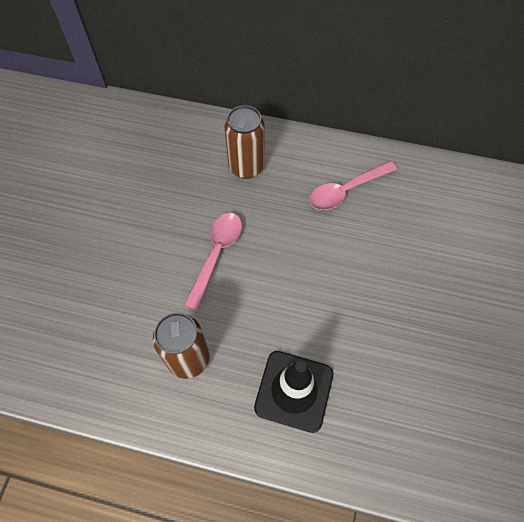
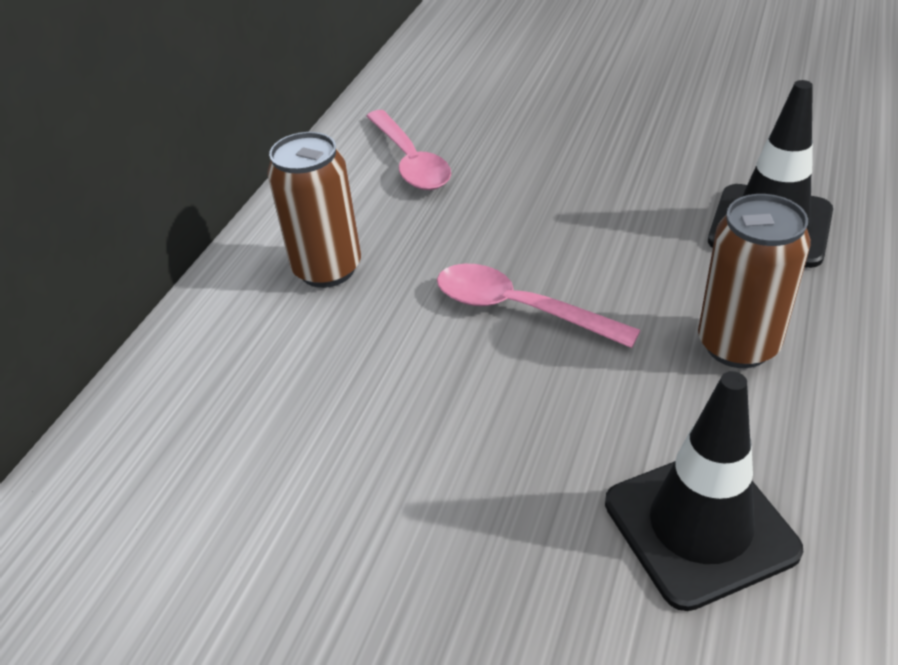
camera: 80 degrees left, 20 degrees down
none -> black traffic cone [605,371,803,611]

